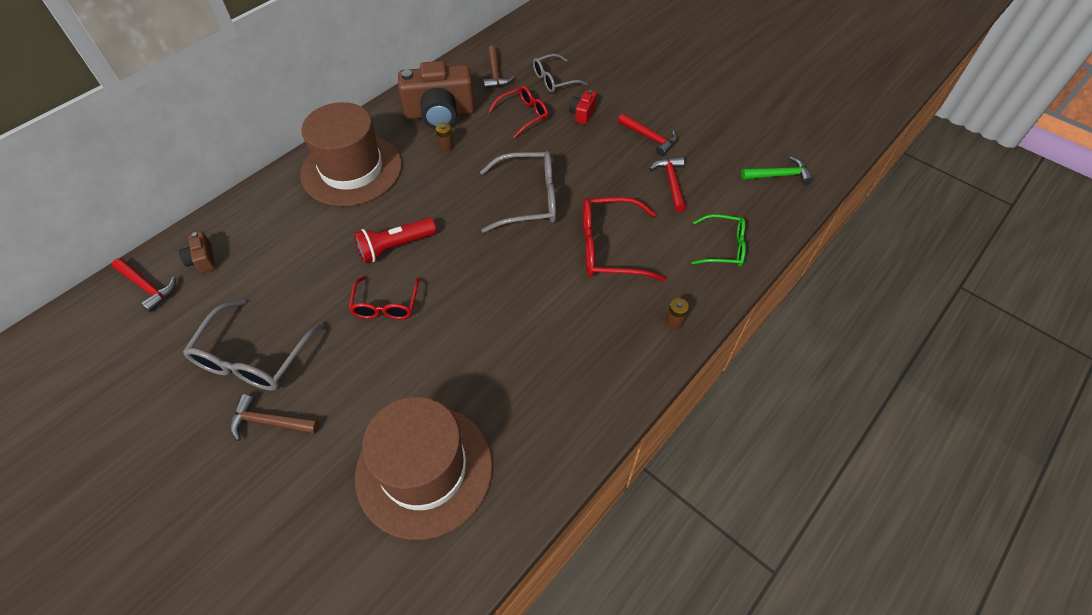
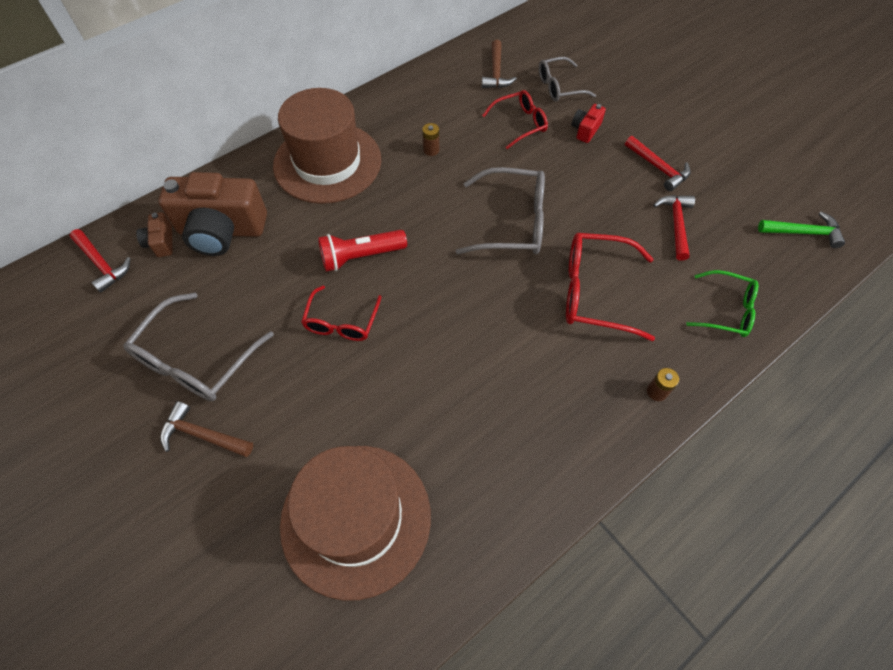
camera: 10 degrees right, 5 degrees up
brown camera [398,61,475,129] -> brown camera moved to [159,172,267,256]

